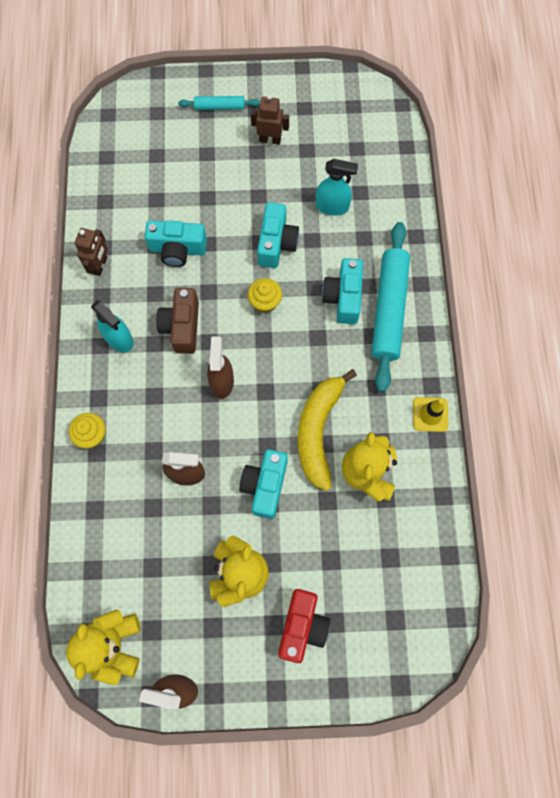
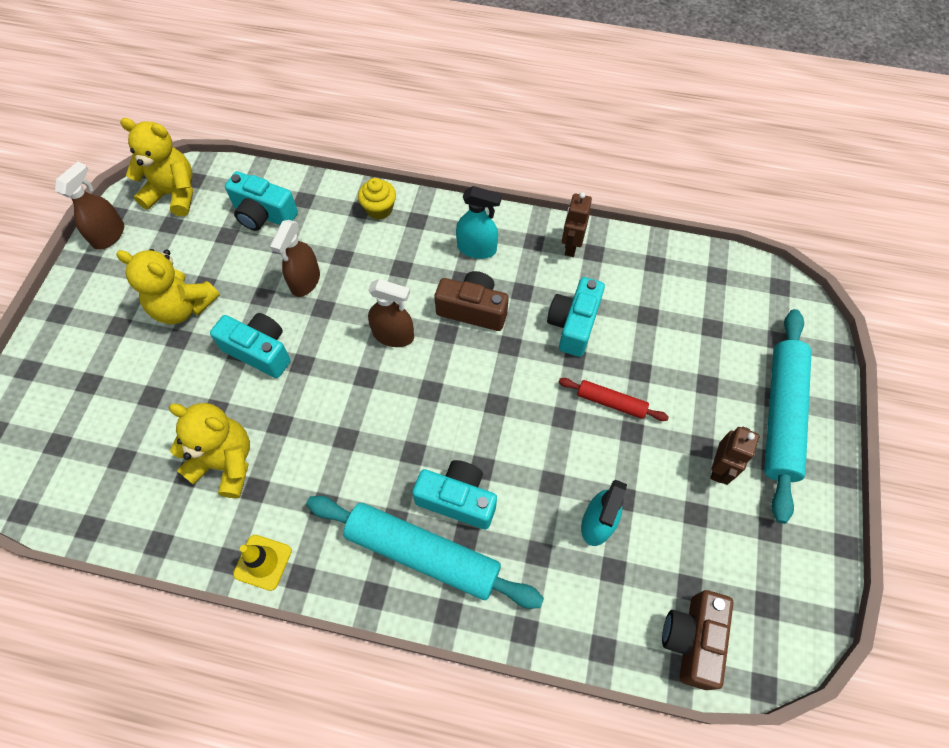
camera: 105 degrees right, 10 degrees down
brown robot [75,228,108,276] -> brown robot turned 75 degrees clockwise [562,192,592,257]
turquoise spray bottle [91,300,134,352] -> turquoise spray bottle turned 135 degrees counterclockwise [456,186,502,259]
turquoise rolling pin [178,96,260,110] -> turquoise rolling pin [764,309,812,524], size x2.03
yellow cupcake [248,278,282,313] -> none
turquoise camera [257,202,299,268] -> turquoise camera moved to [225,171,298,231]
red camera [278,589,330,663] -> none
yellow banana [297,369,357,491] -> none
none -> red rolling pin [559,378,669,421]
none -> brown camera [662,590,733,690]

